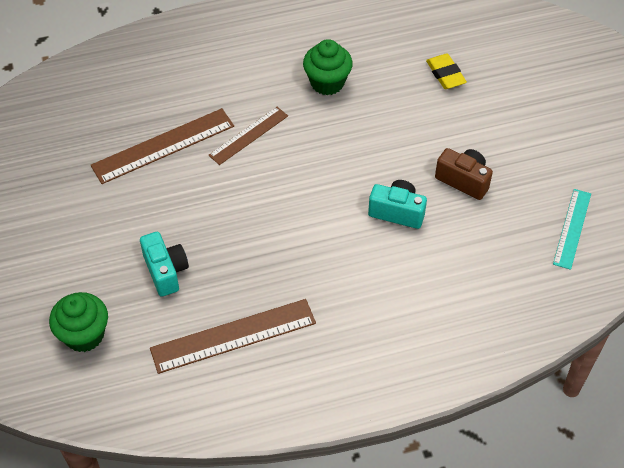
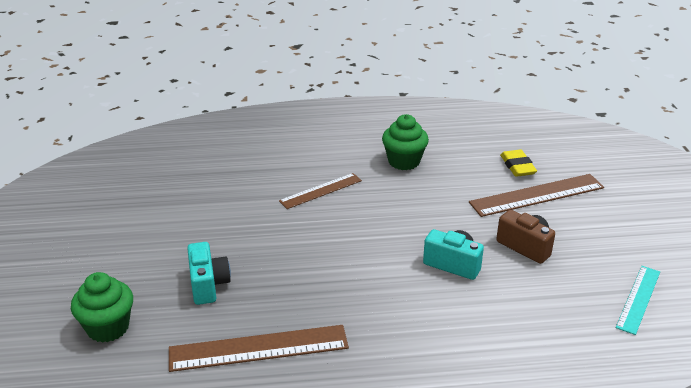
camera: 10 degrees right, 20 degrees down
brown ruler [91,108,234,184] -> brown ruler moved to [469,174,604,217]

